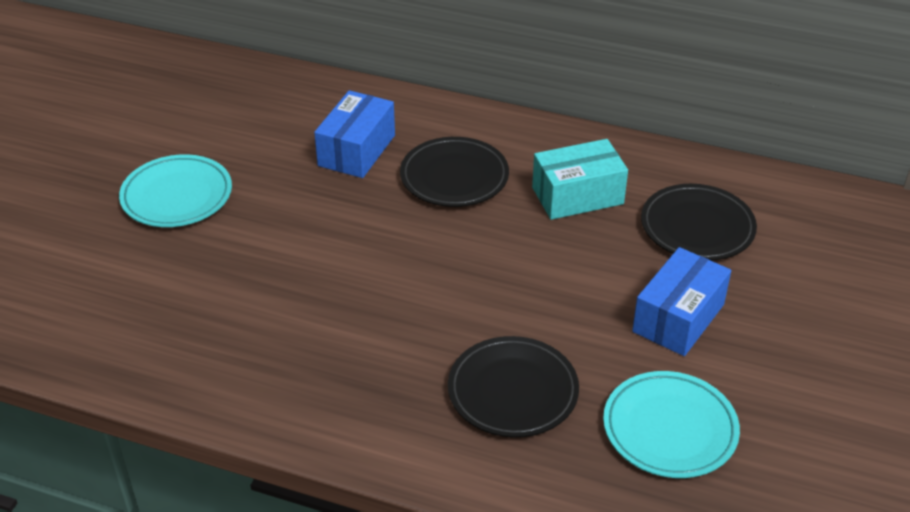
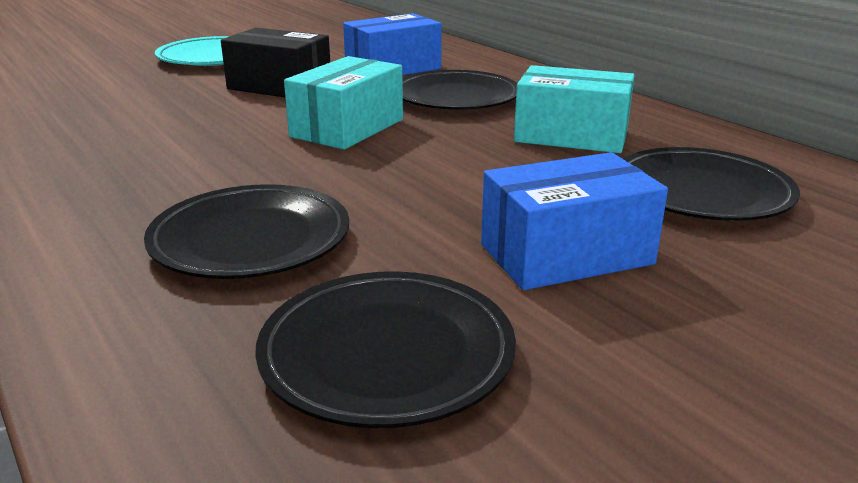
camera: 35 degrees right, 15 degrees down
turquoise plate [603,371,740,478] -> black plate [255,271,516,428]
none -> black box [221,28,330,97]
none -> turquoise box [284,56,403,150]

